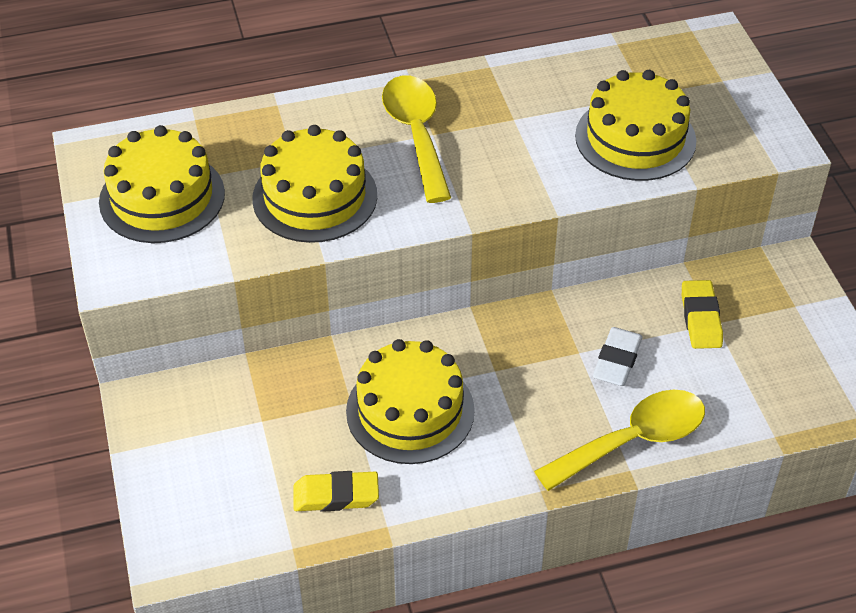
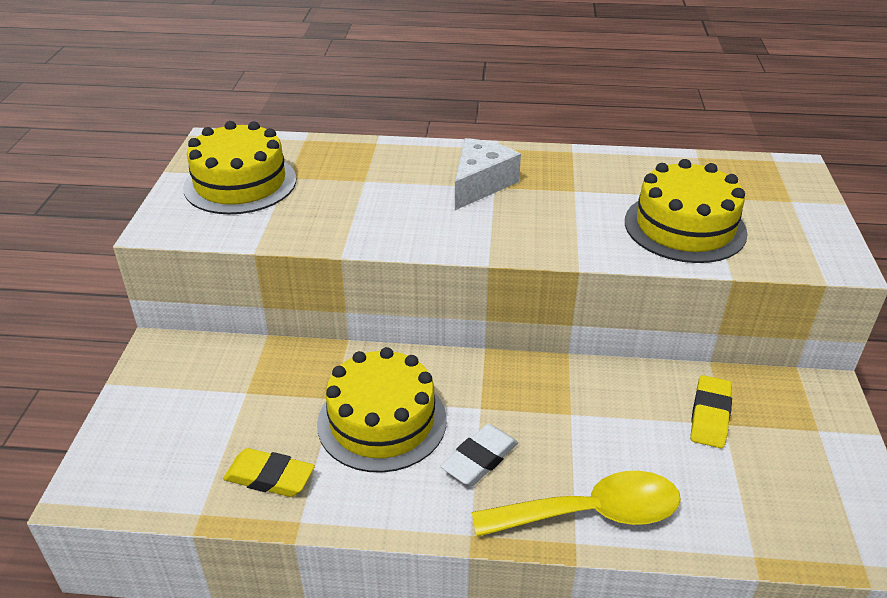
camera: 20 degrees right, 10 degrees down
yellow cake [252,125,377,243] -> none
yellow spoon [382,76,451,203] -> white cheese [455,138,521,210]
white eraser [593,327,643,386] -> white eraser moved to [440,424,518,486]

